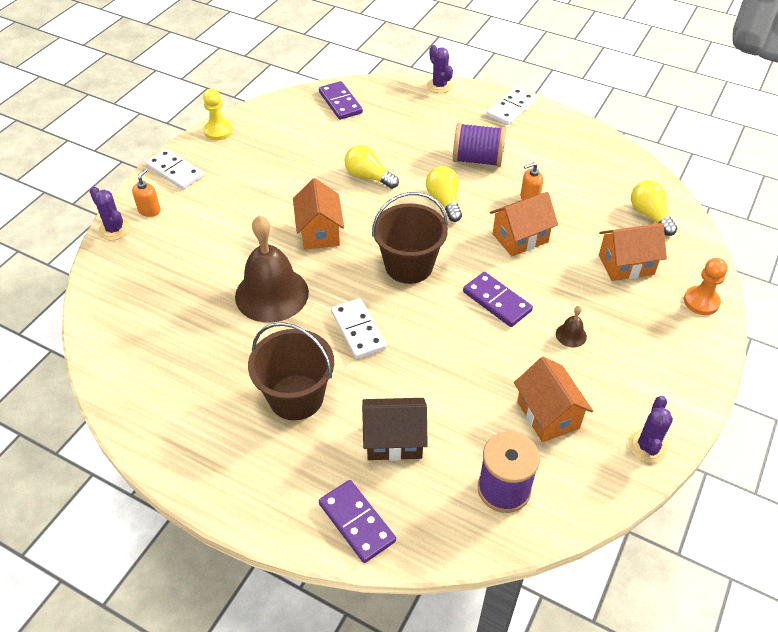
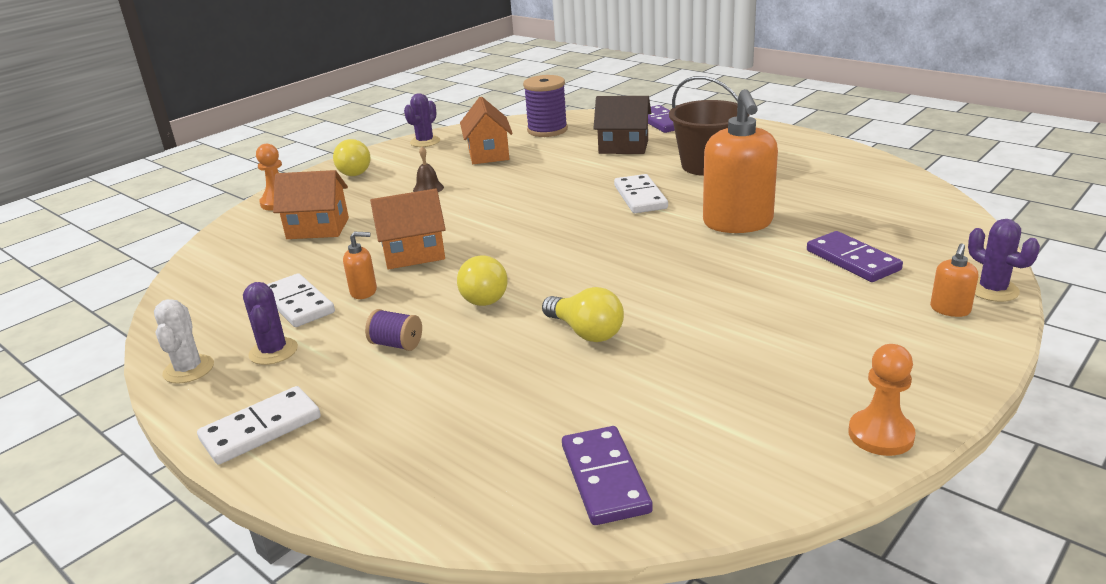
camera: 165 degrees left, 20 degrees down
white domino [145,149,204,190] -> white domino moved to [267,273,335,327]
yellow pawn [203,88,233,140] -> orange pawn [848,344,916,456]
brown bell [235,216,309,323] -> orange soap dispenser [703,89,778,233]
orange house [293,178,344,250] -> none
brown bucket [372,192,448,284] -> none
purple cactus [427,45,453,93] -> purple cactus moved to [243,282,298,365]
purple spool [453,123,506,167] -> purple spool [365,309,422,351], size x0.55
purple domino [463,272,533,327] -> purple domino moved to [807,231,903,282]
yellow light bulb [631,180,678,236] -> yellow light bulb moved to [333,139,371,176]
none -> white cactus [154,299,214,384]

